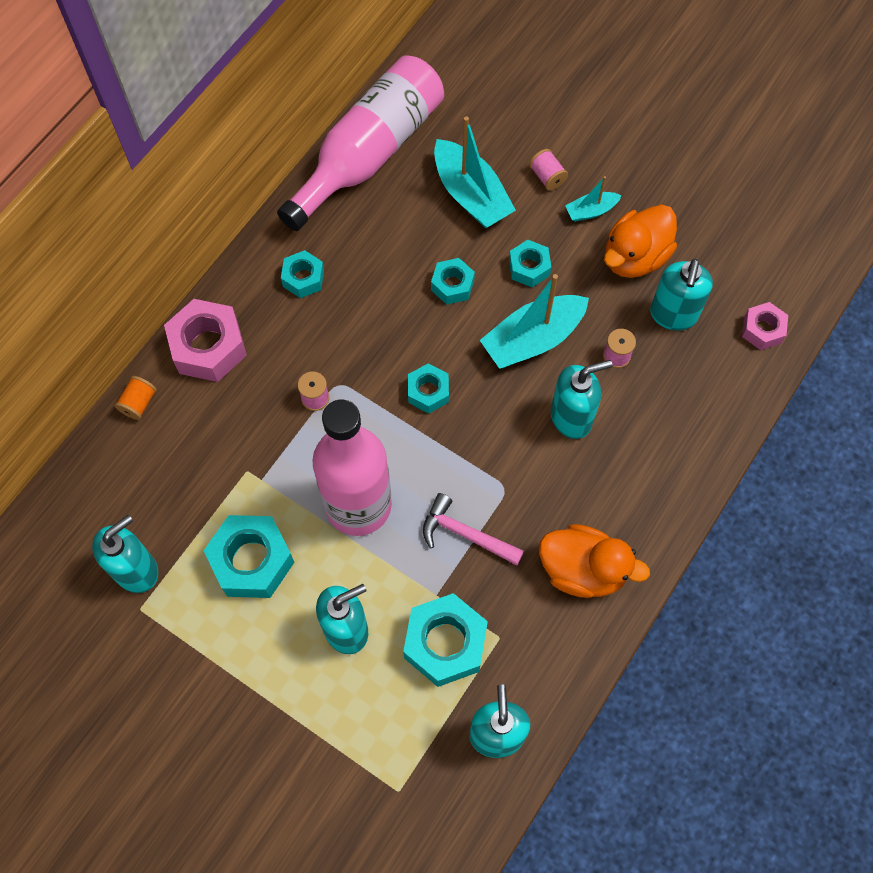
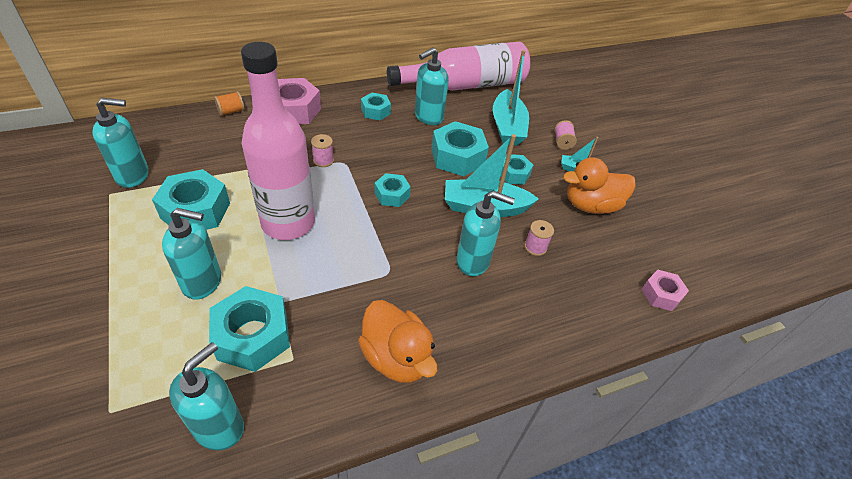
camera: 30 degrees right, 20 degrees down
pink hammer [423,493,524,565] -> none
turquoise nut [431,258,475,305] -> turquoise nut [431,121,489,176], size x1.74
turquoise soap dispenser [650,259,713,331] -> turquoise soap dispenser moved to [415,47,449,125]

